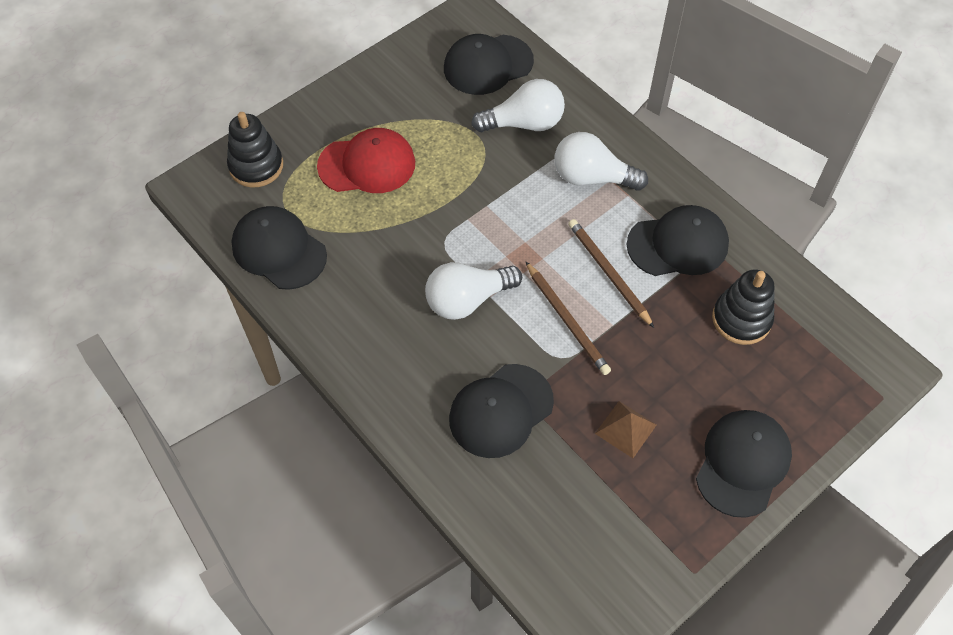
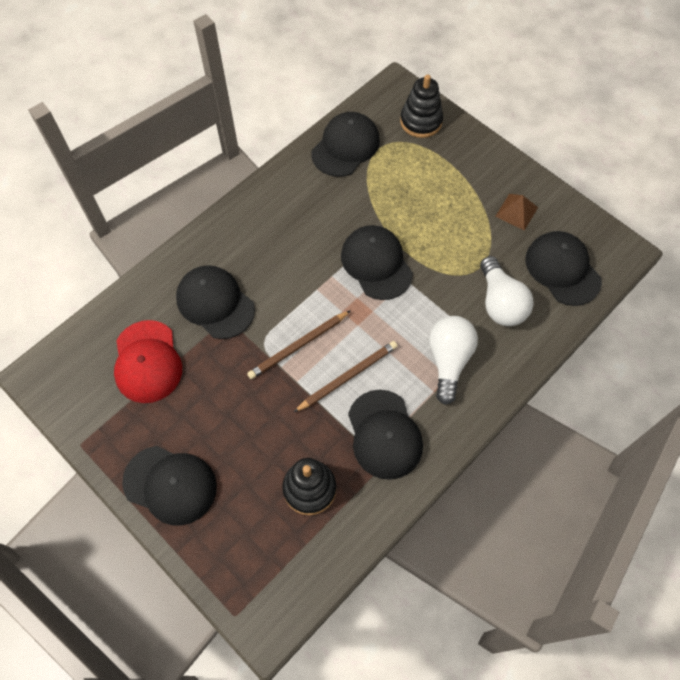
camera: 85 degrees right, 5 degrees up
red cap [317,128,415,193] -> red cap moved to [114,320,182,403]
white light bulb [425,262,522,320] -> none
brown pyramid [595,401,656,458] -> brown pyramid moved to [495,194,538,231]
none -> black cap [341,225,413,300]

